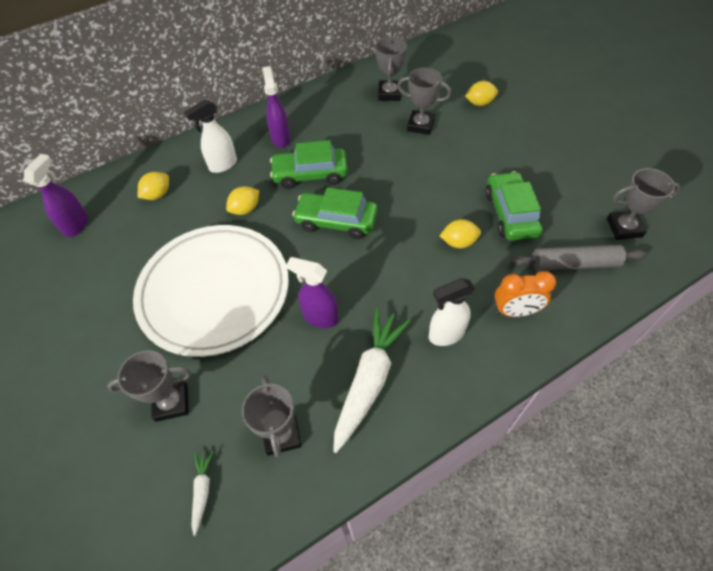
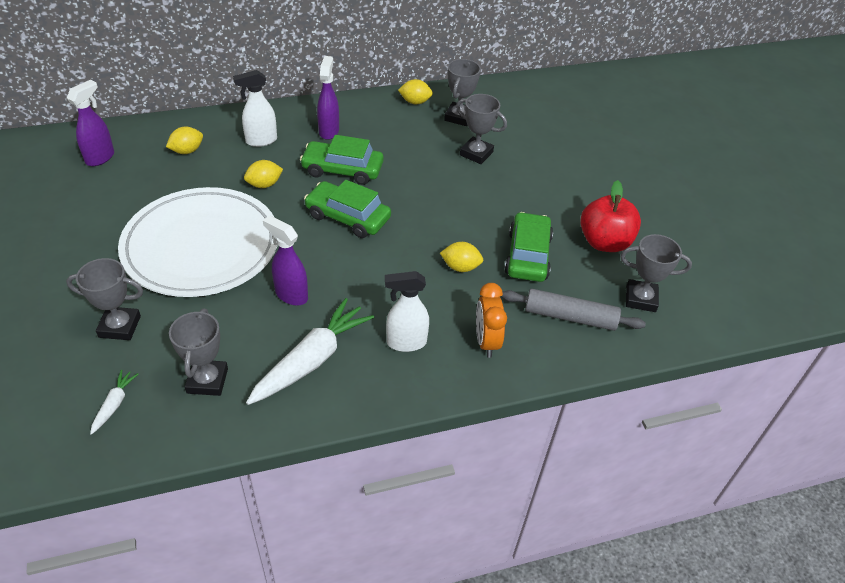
camera: 10 degrees right, 10 degrees down
yellow lemon [465,81,498,106] -> yellow lemon moved to [398,79,433,104]
orange clock [495,271,556,317] -> orange clock turned 75 degrees clockwise [476,283,507,358]
none -> red apple [580,180,641,252]

